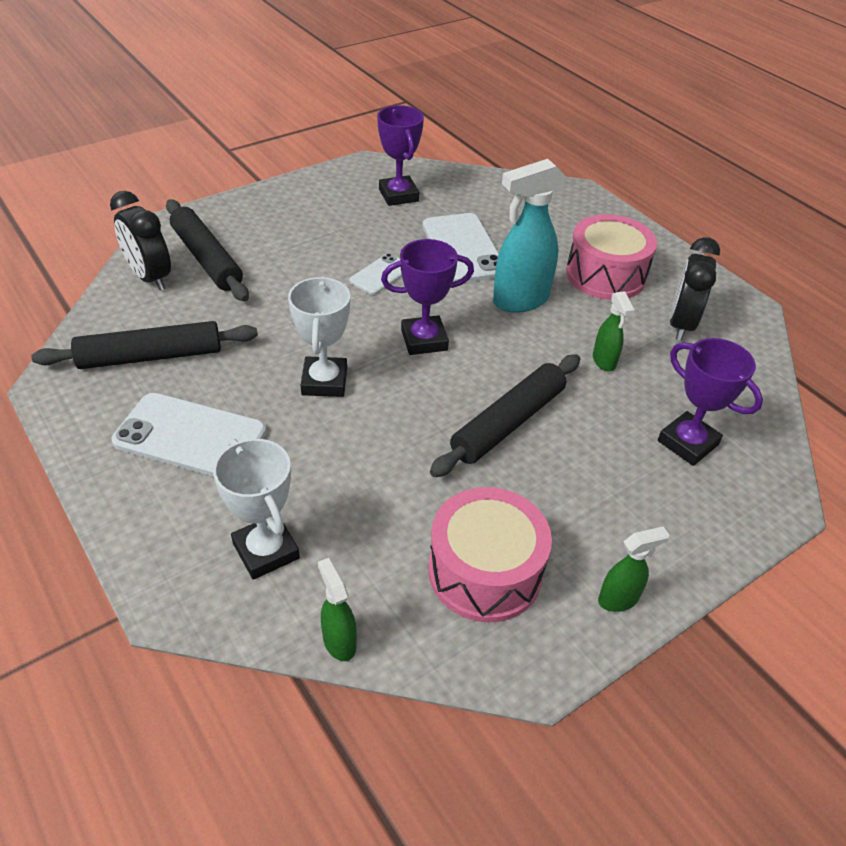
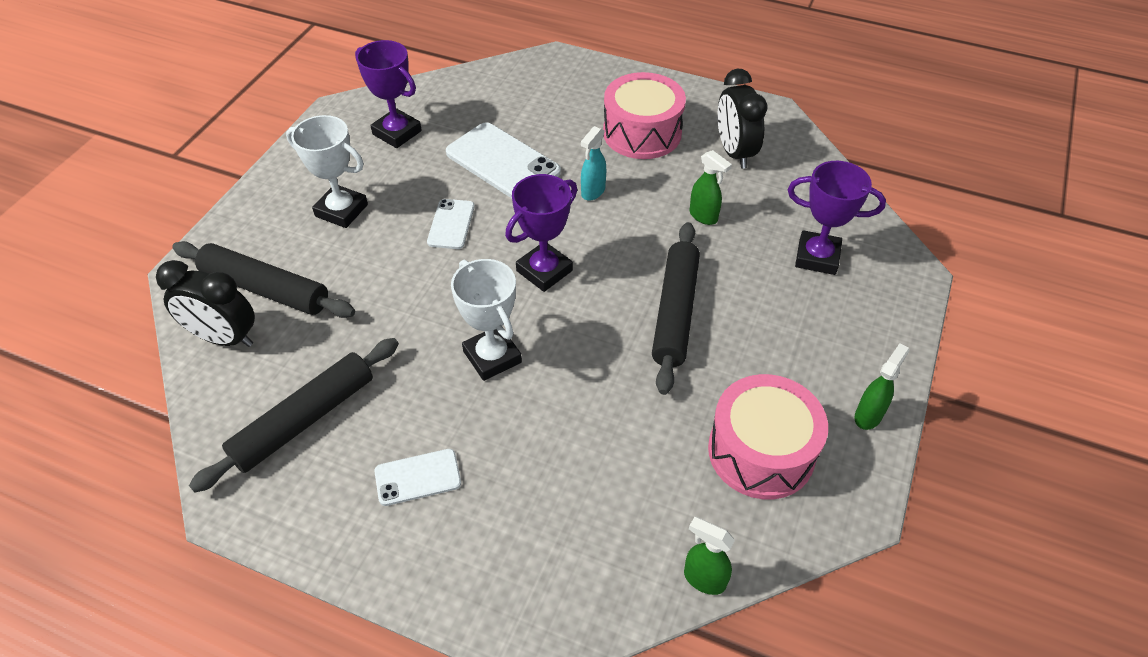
camera: 30 degrees left, 5 degrees up
white phone [112,393,266,477] -> white phone [374,449,461,506], size x0.55
white trophy [213,439,300,580] -> white trophy moved to [286,115,368,228]
turquoise spray bottle [493,159,566,313] -> turquoise spray bottle [581,126,606,201], size x0.52

